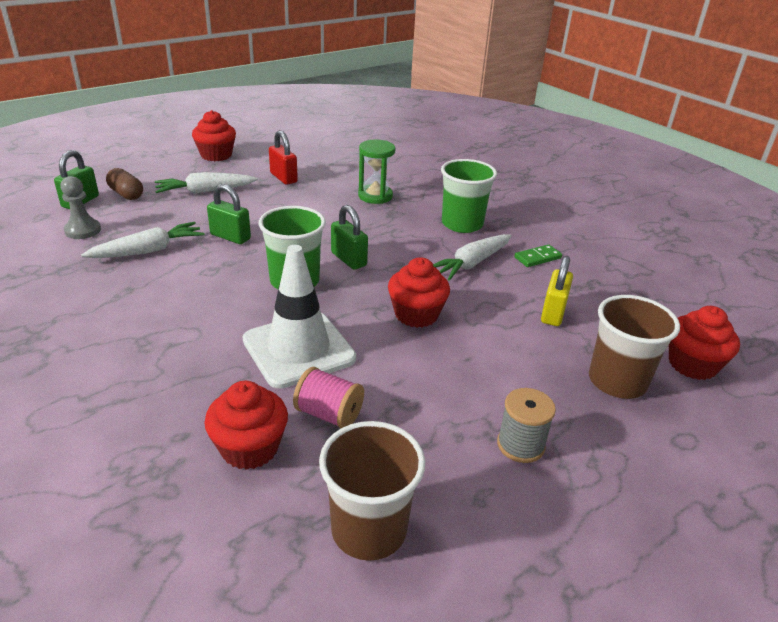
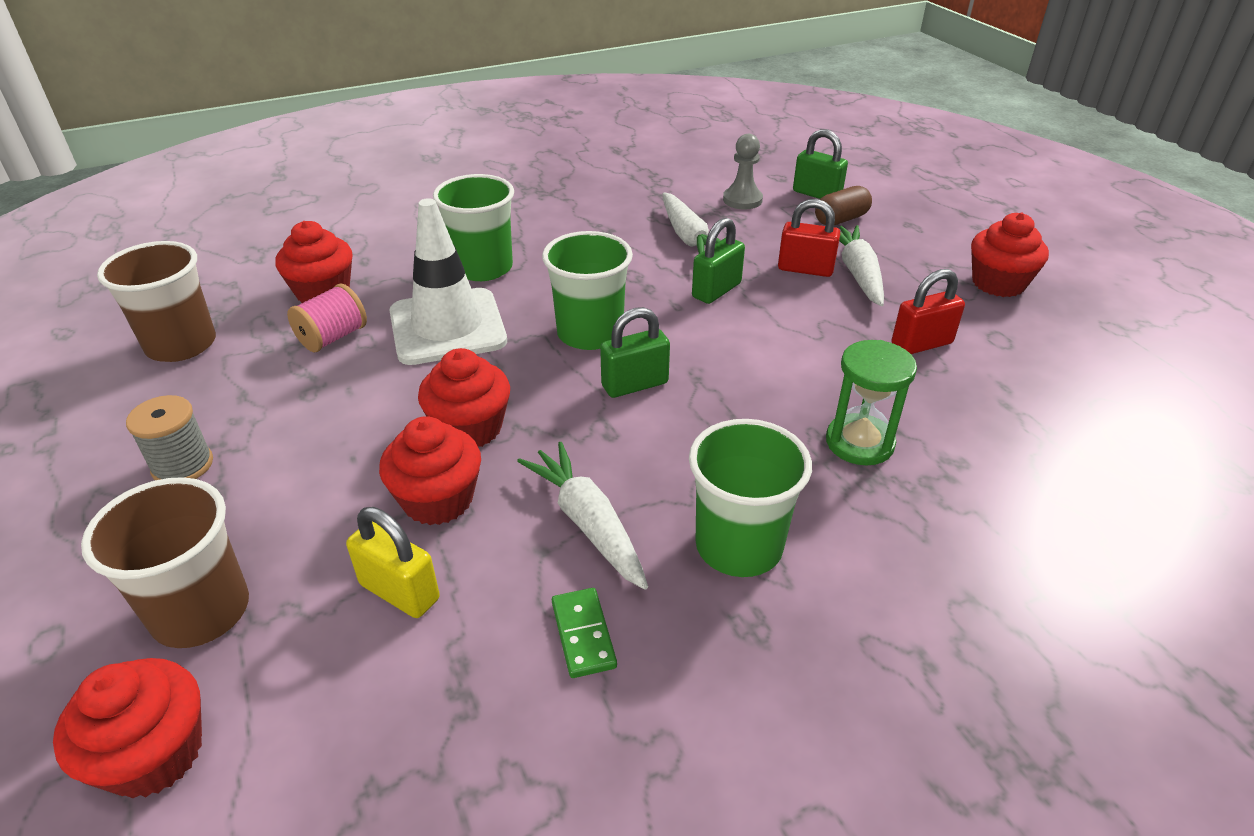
camera: 105 degrees right, 5 degrees up
none -> red cupcake [379,416,481,525]
none -> green cup [433,174,514,281]
none -> red padlock [778,199,840,277]

